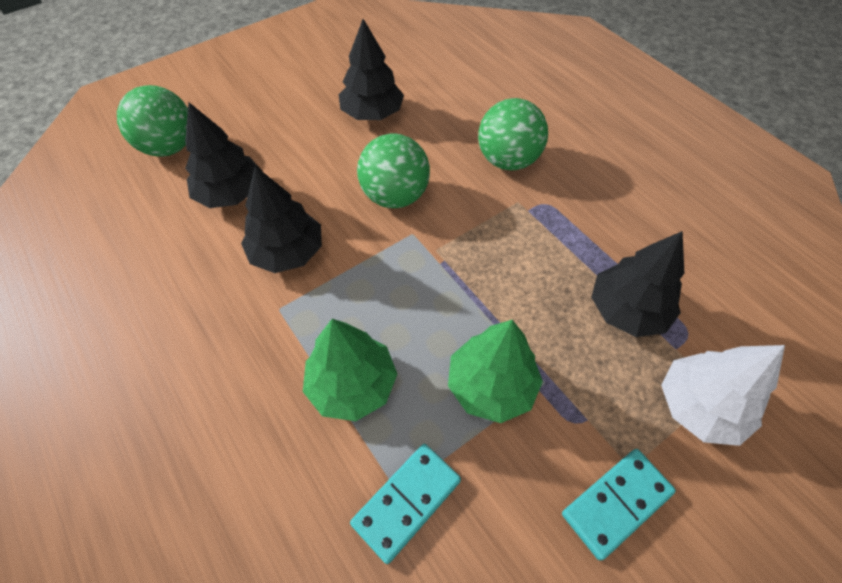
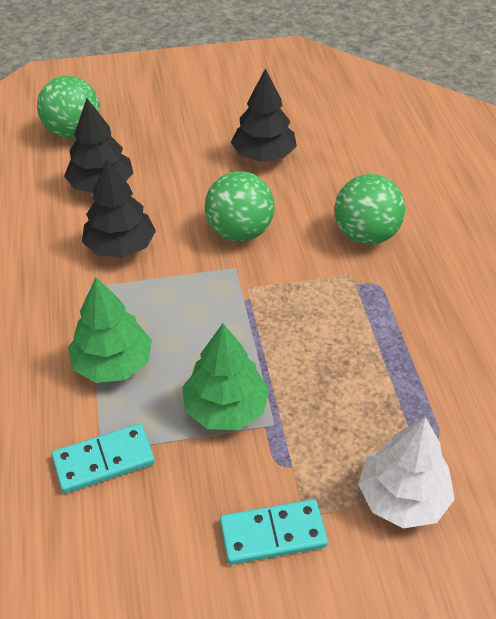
camera: 25 degrees right, 10 degrees down
black tree [591,231,684,337] -> none

